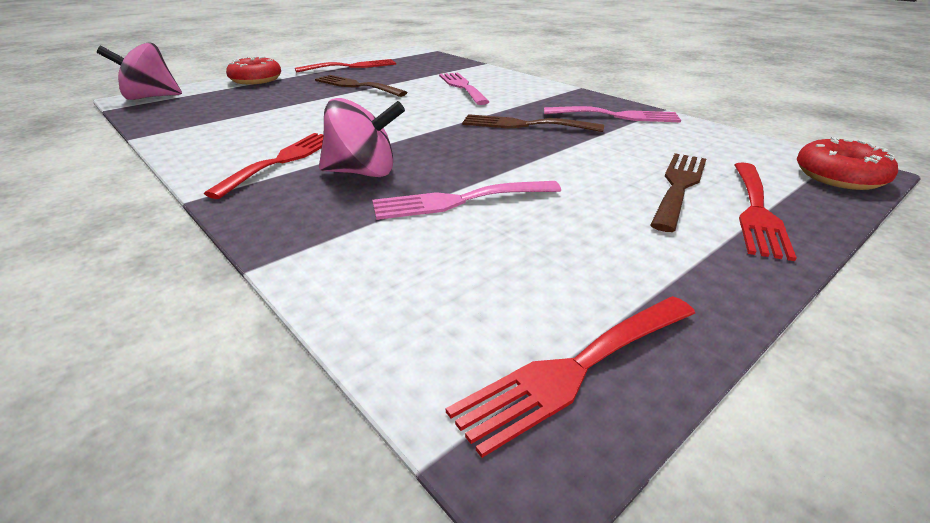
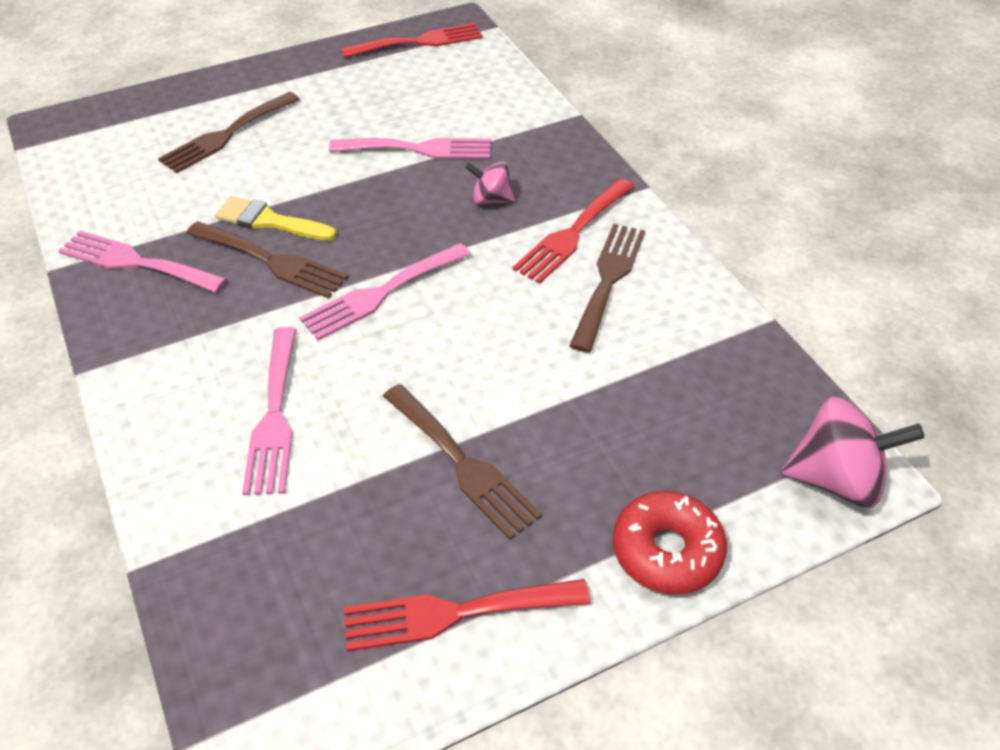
camera: 165 degrees left, 15 degrees up
pink spinning top [319,98,405,177] -> pink spinning top [465,162,515,204], size x0.57
red fork [735,162,797,261] -> none
red donut [797,137,898,190] -> none
none -> yellow brush [215,196,337,241]
none -> pink fork [299,243,471,340]
none -> brown fork [569,224,645,352]

